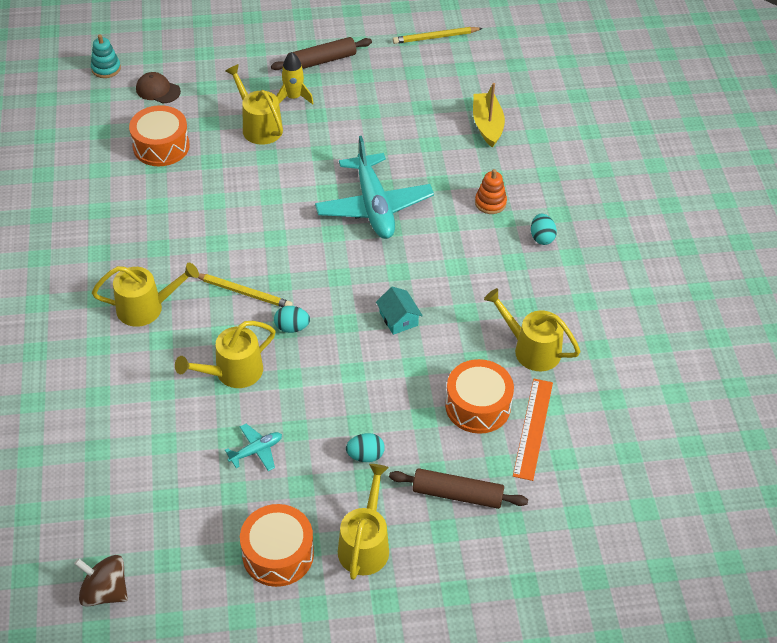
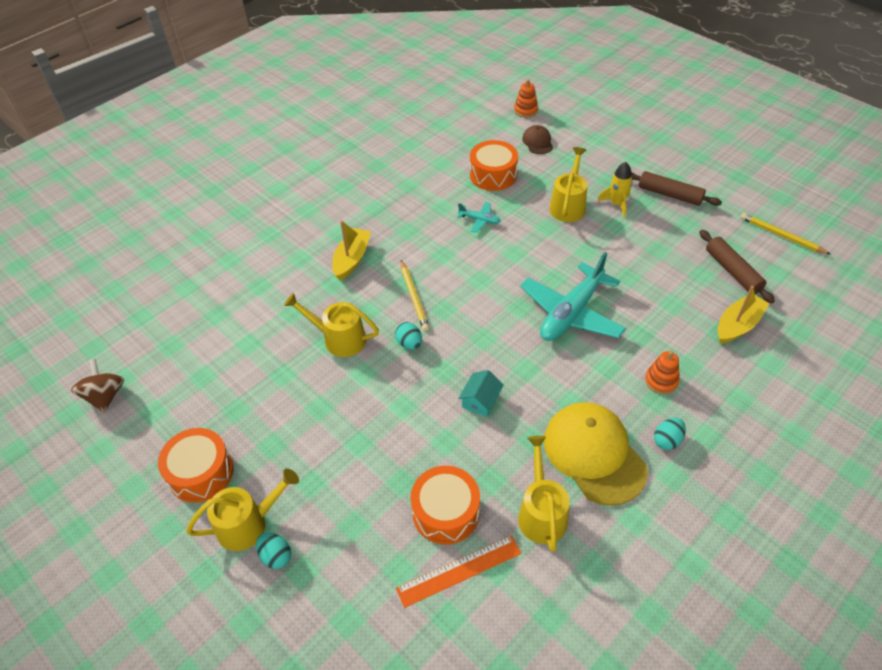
camera: 55 degrees right, 0 degrees up
turquoise stacking toy [91,35,121,78] -> orange stacking toy [514,79,538,117]
yellow watering can [92,263,199,327] -> yellow boat [332,220,371,280]
turquoise plane [225,424,282,471] -> turquoise plane moved to [457,202,501,233]
turquoise egg [346,433,385,462] -> turquoise egg moved to [256,533,291,569]
brown rolling pin [389,468,528,509] -> brown rolling pin moved to [699,230,775,303]
none -> yellow cap [544,402,648,506]

